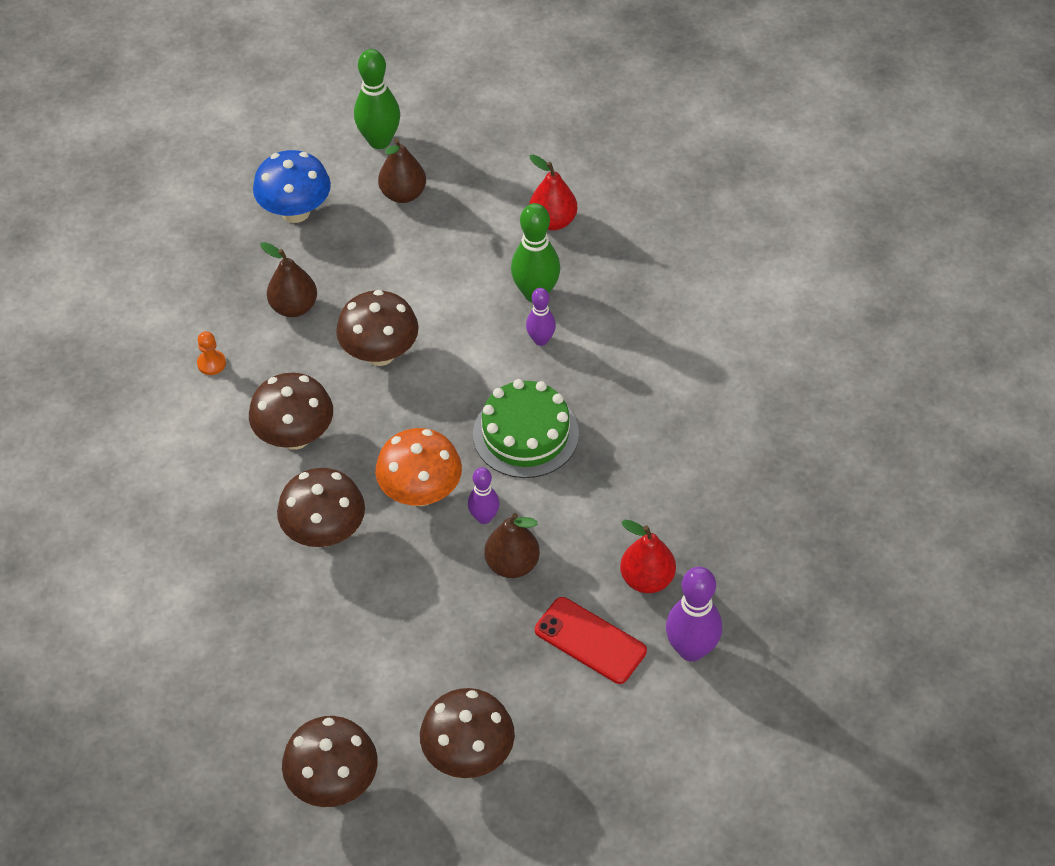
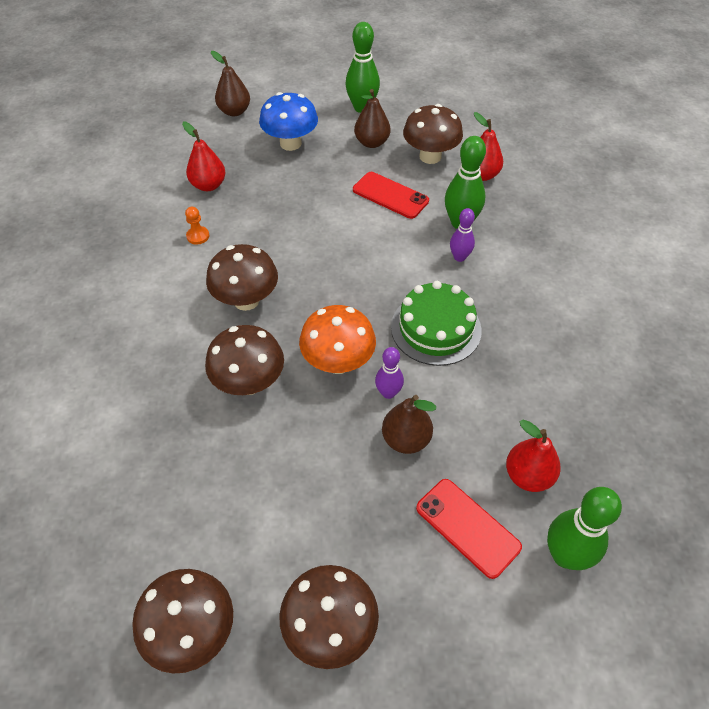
camera: 10 degrees right, 0 degrees up
brown pear [260,242,317,317] -> brown pear moved to [211,51,250,116]
brown mushroom [336,290,419,366] -> brown mushroom moved to [403,104,463,164]
purple bowling pin [666,567,722,662] -> green bowling pin [547,487,622,570]
none -> red pear [182,121,226,191]
none -> red phone [353,172,429,219]

